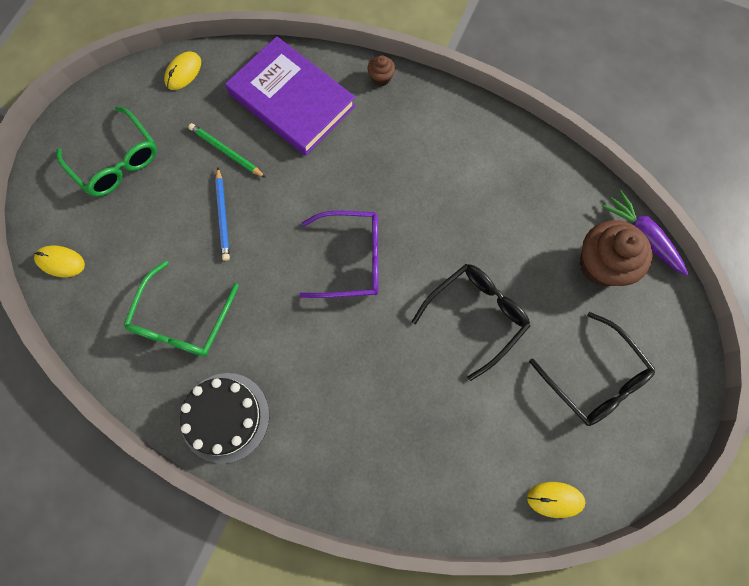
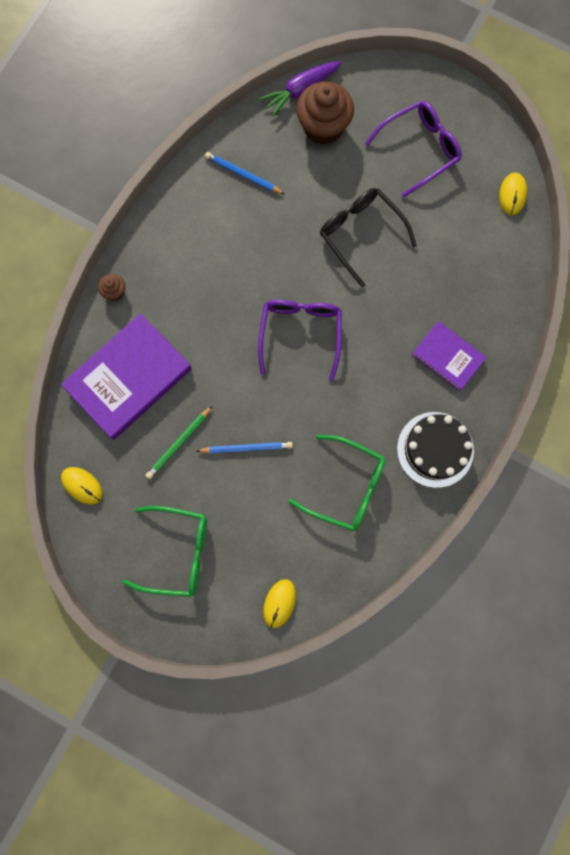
camera: 85 degrees left, 5 degrees up
green glasses [56,107,157,197] -> green glasses turned 45 degrees clockwise [122,506,207,597]
black glasses [529,312,655,426] -> purple glasses [365,101,462,198]
none -> blue pencil [205,152,285,195]
none -> purple book [412,321,487,391]

